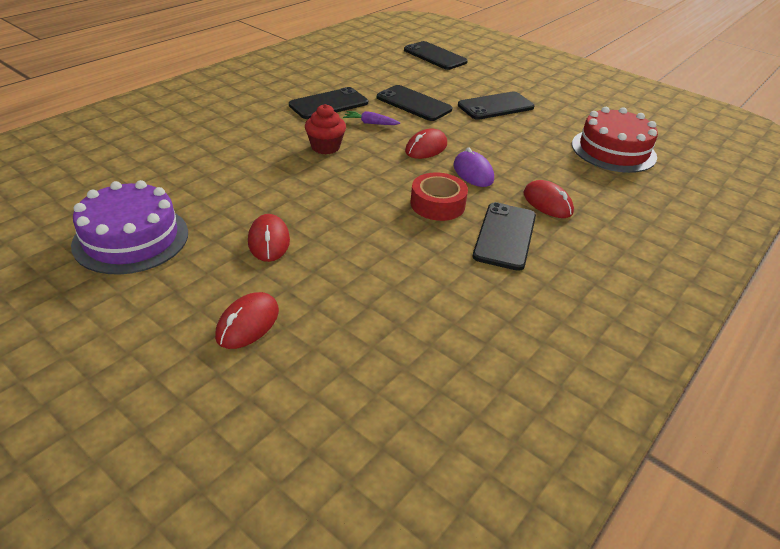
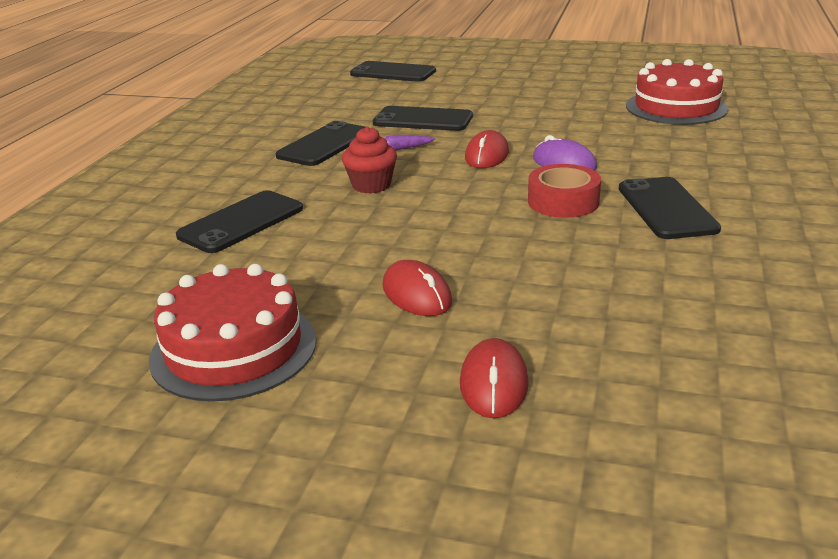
camera: 20 degrees left, 10 degrees down
purple cake [71,180,188,275] -> red cake [149,264,317,402]
black phone [458,92,534,120] -> black phone moved to [176,190,303,253]
red mouse [524,180,574,218] -> none

